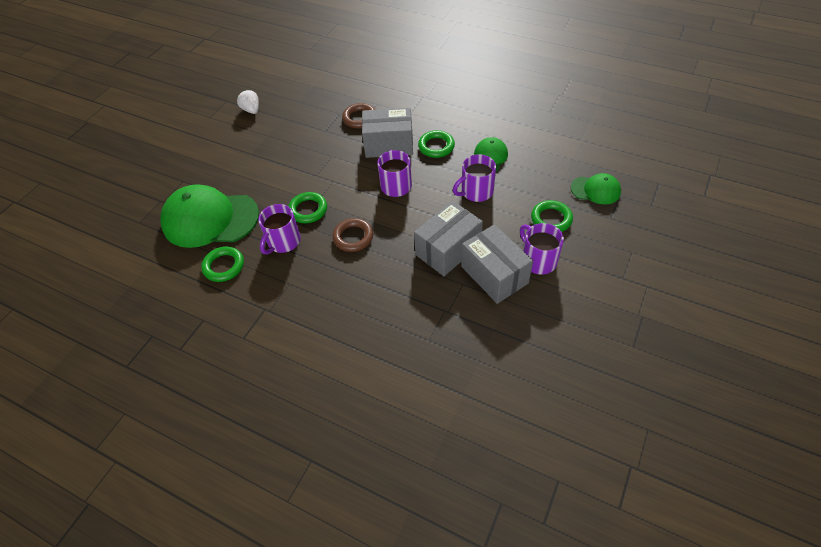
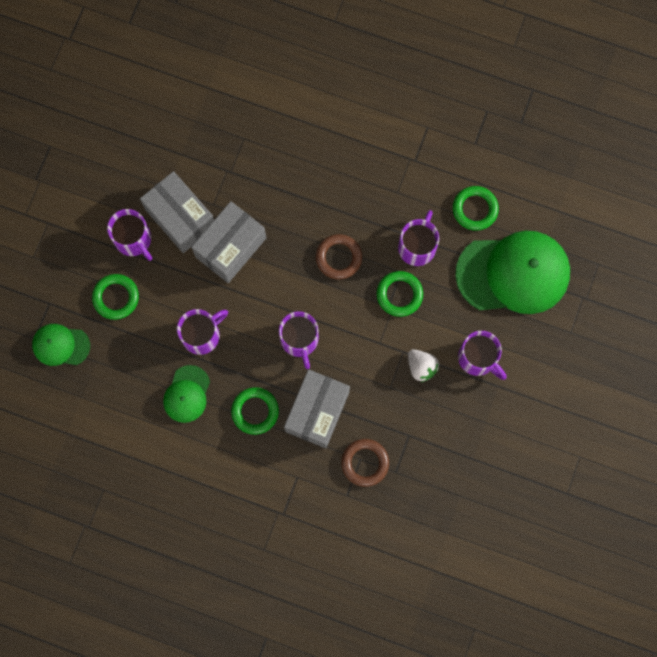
camera: 170 degrees right, 25 degrees up
white strawberry [237,90,259,114] -> white strawberry moved to [408,349,439,382]
grey box [362,108,413,158] -> grey box turned 60 degrees counterclockwise [284,369,350,448]
none -> purple mug [458,331,507,380]

